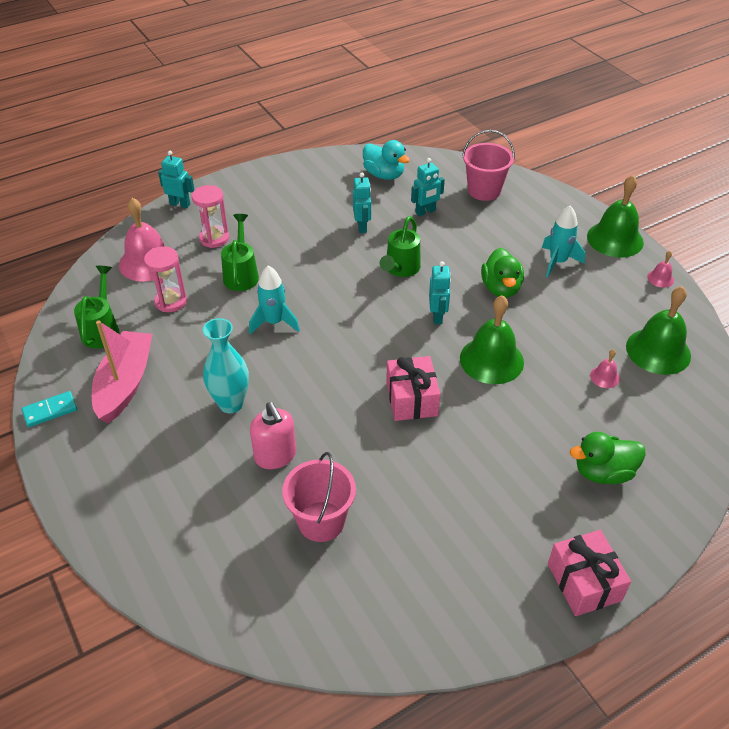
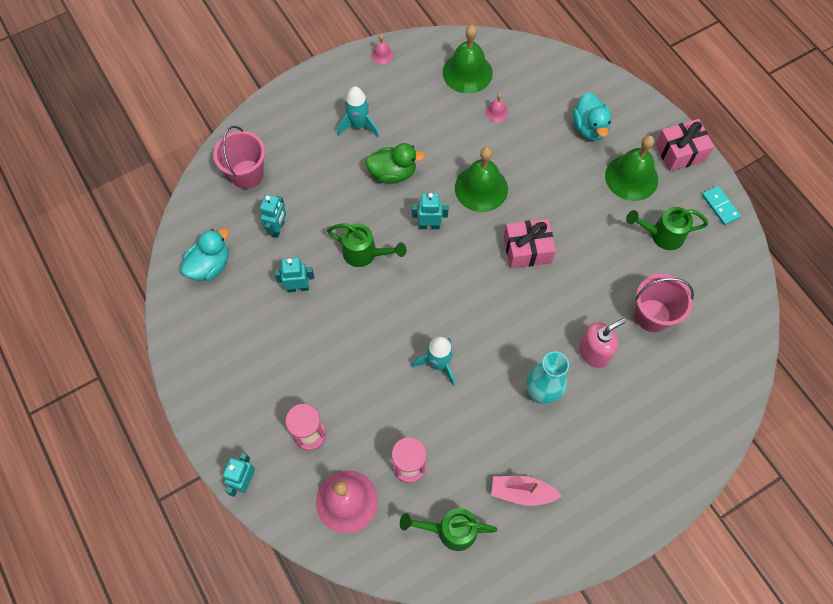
camera: 90 degrees left, 20 degrees up
turquoise domino [22,391,77,427] -> turquoise domino moved to [702,186,741,225]
pink boat [92,320,153,423] -> pink boat [491,476,562,506], size x0.64
green watering can [221,214,259,291] -> green watering can moved to [626,207,708,250]
turquoise robot [411,158,445,217] -> turquoise robot turned 45 degrees clockwise [260,194,286,238]
green duck [570,432,646,484] -> turquoise duck [573,92,611,141]
green bell [587,175,644,258] -> green bell moved to [605,135,658,201]

